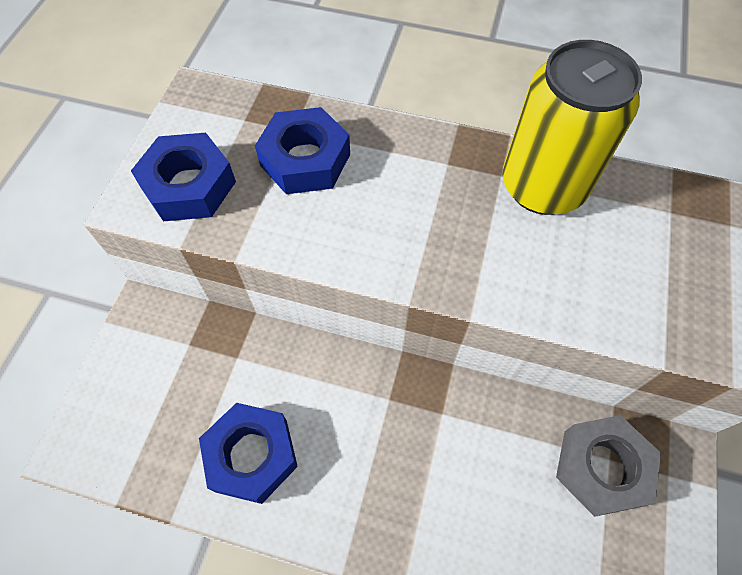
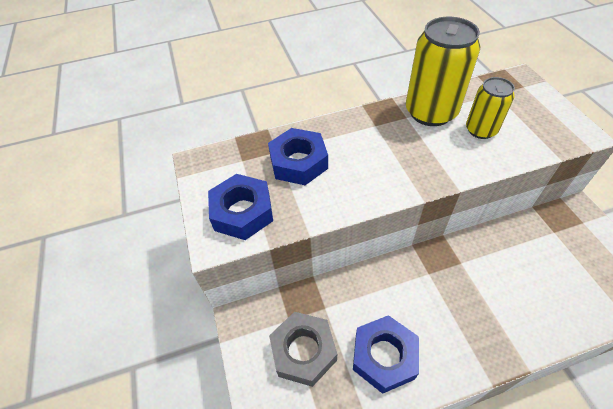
camera: 30 degrees left, 10 degrees down
grey nut [556,415,661,517] -> grey nut moved to [269,312,337,387]
none -> yellow can [466,77,515,139]

